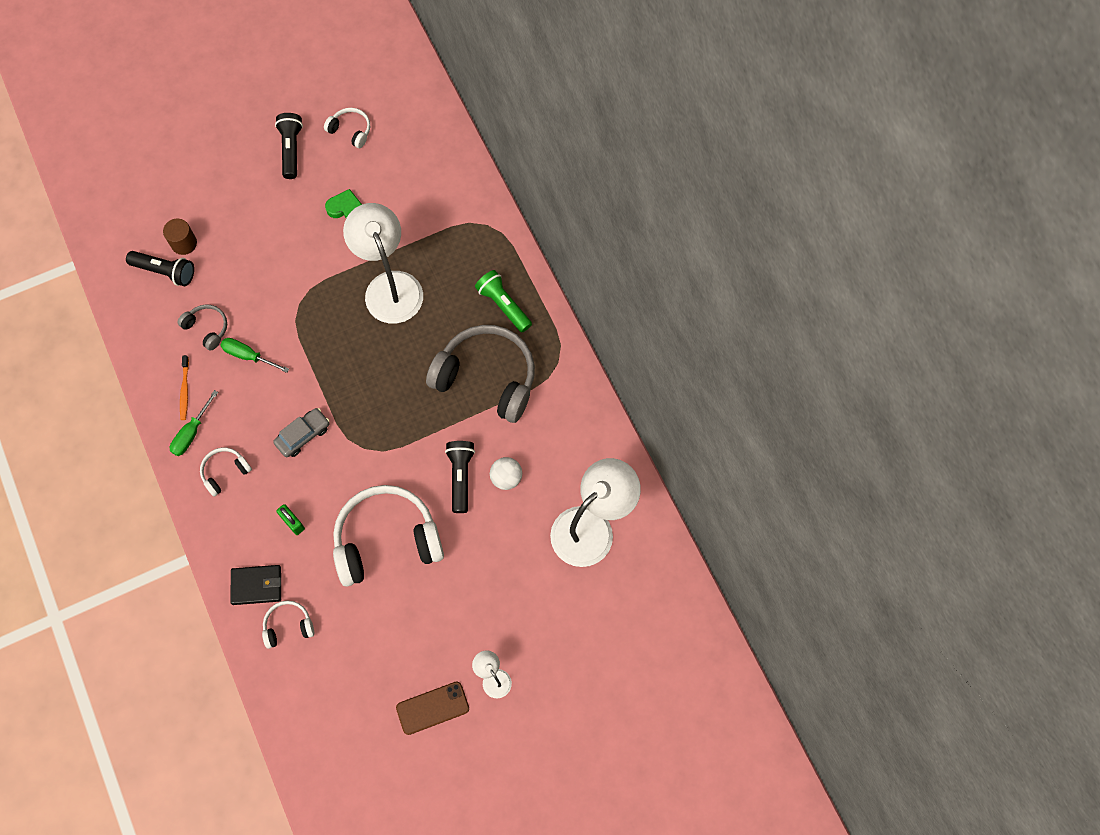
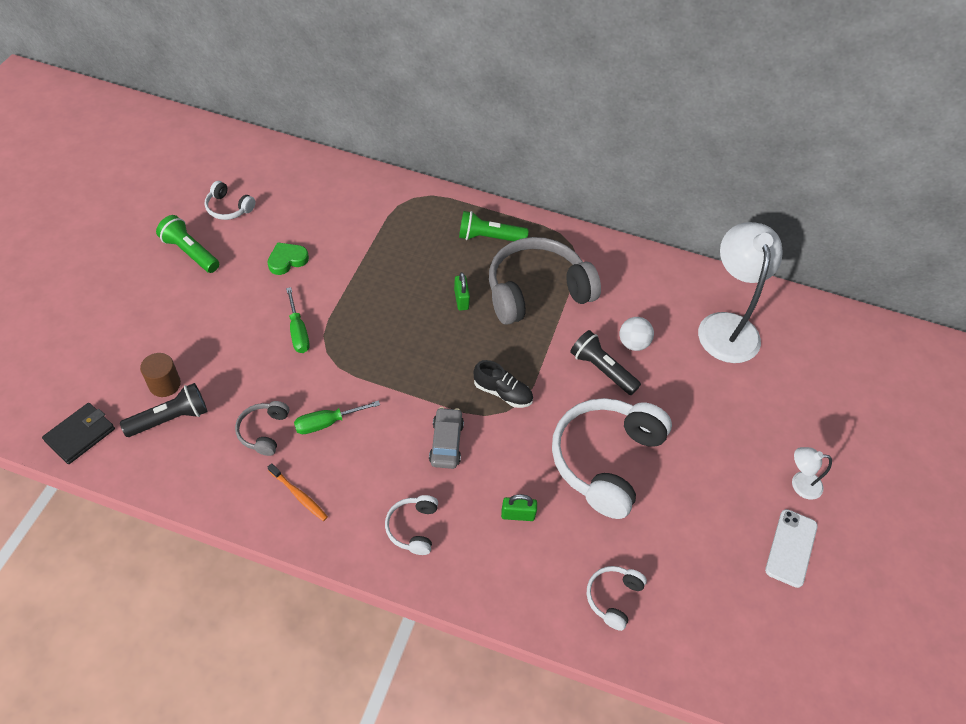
camera: 50 degrees left, 15 degrees down
green screwdriver [170,390,218,456] -> green screwdriver moved to [286,287,310,353]
grey headphones [177,305,227,351] -> grey headphones turned 75 degrees counterclockwise [235,401,289,456]
black wallet [231,565,281,605] -> black wallet moved to [42,403,115,464]
black flashlight [275,113,303,179] -> green flashlight [156,215,219,273]
white headphones [324,108,370,148] -> white headphones turned 135 degrees counterclockwise [205,181,256,220]
white lamp [343,203,423,324] -> none
brown phone [396,682,469,735] -> white phone [765,509,818,588]
none -> green padlock [454,272,470,311]
none -> black shoe [474,360,533,408]

